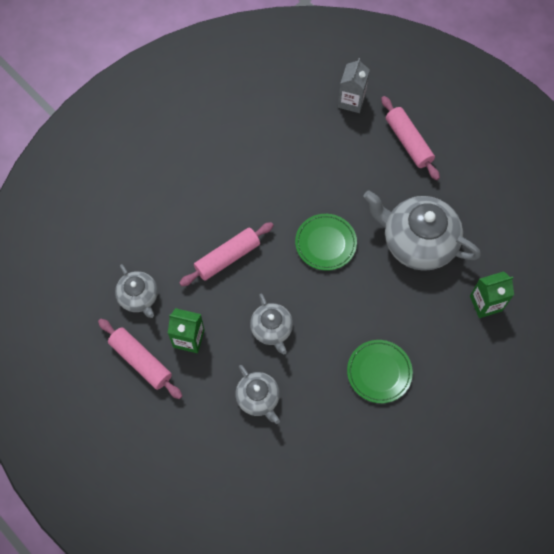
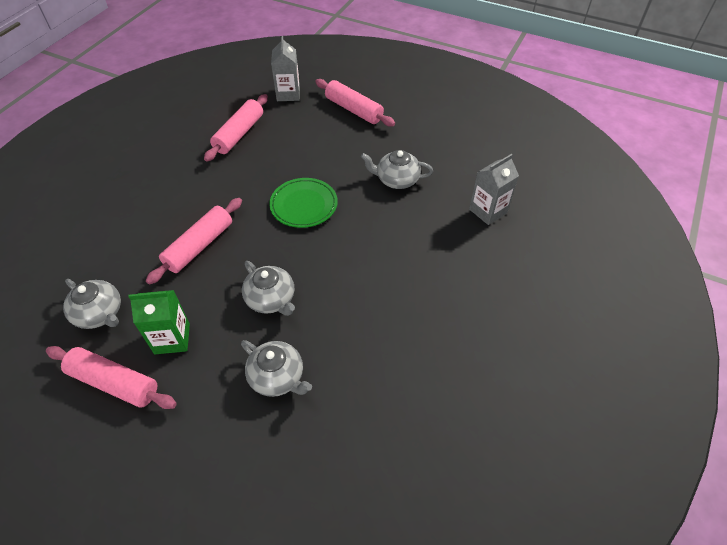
camera: 20 degrees left, 15 degrees down
green plate [347,340,413,403] -> none
grey teapot [363,190,481,271] -> grey teapot [361,150,433,189], size x0.54
green carton [470,271,514,318] -> grey carton [469,154,519,225]
none -> pink rolling pin [204,94,268,162]

